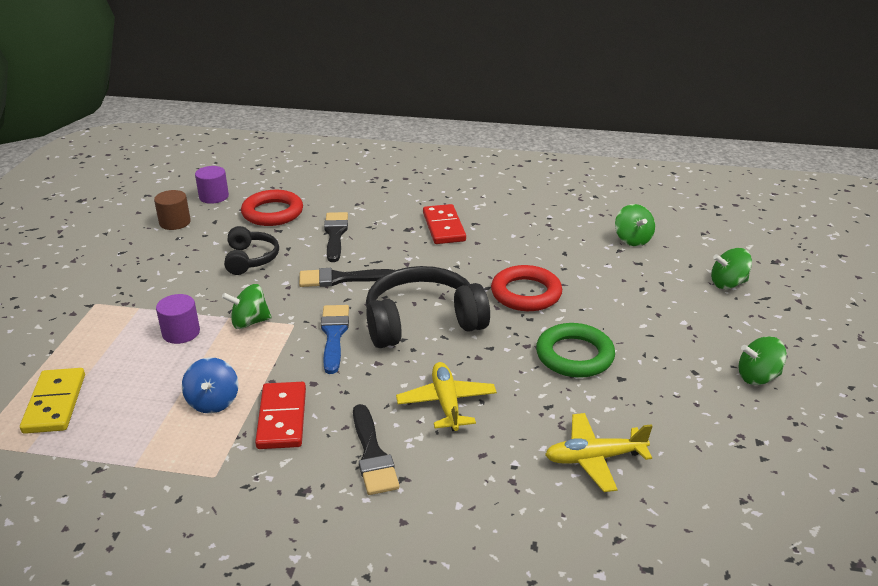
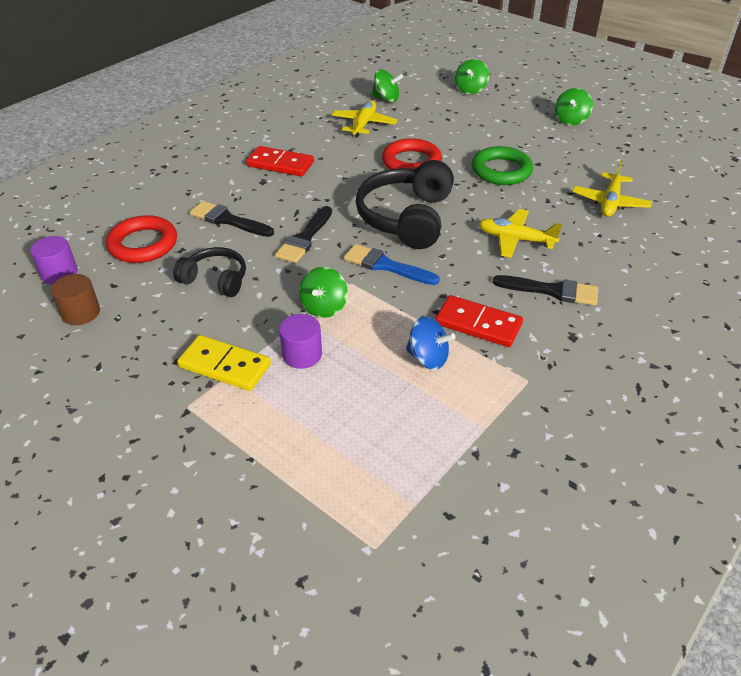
camera: 60 degrees left, 10 degrees up
yellow domino [20,368,85,434] -> yellow domino moved to [177,335,271,391]
none -> yellow plane [332,100,398,138]

